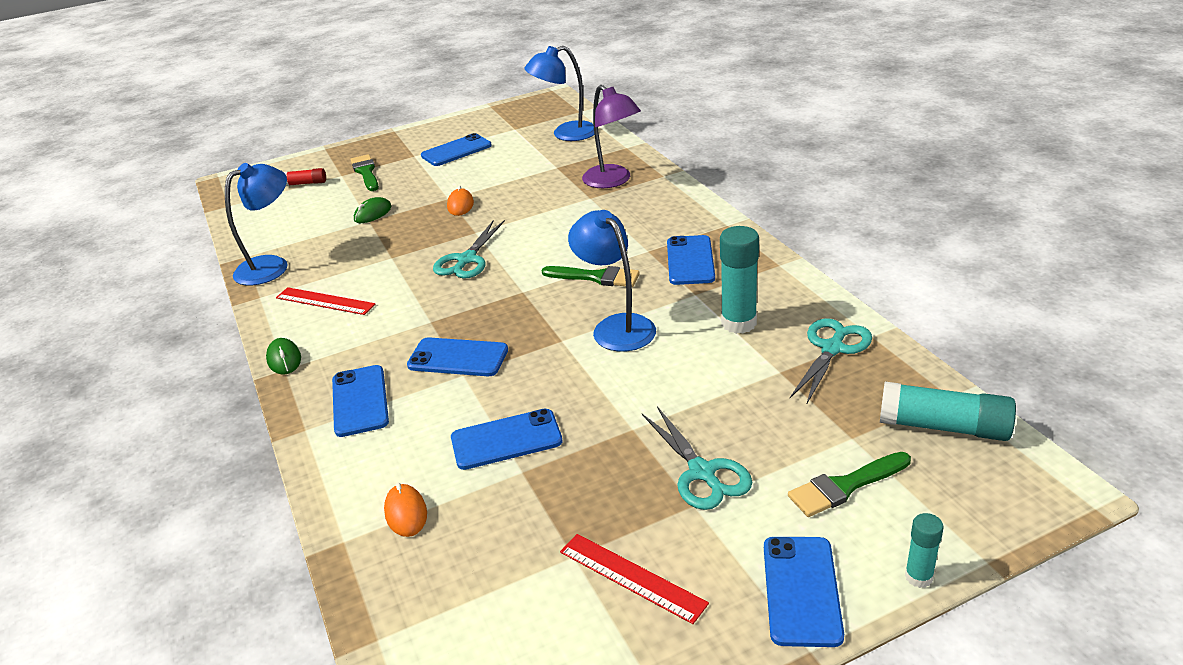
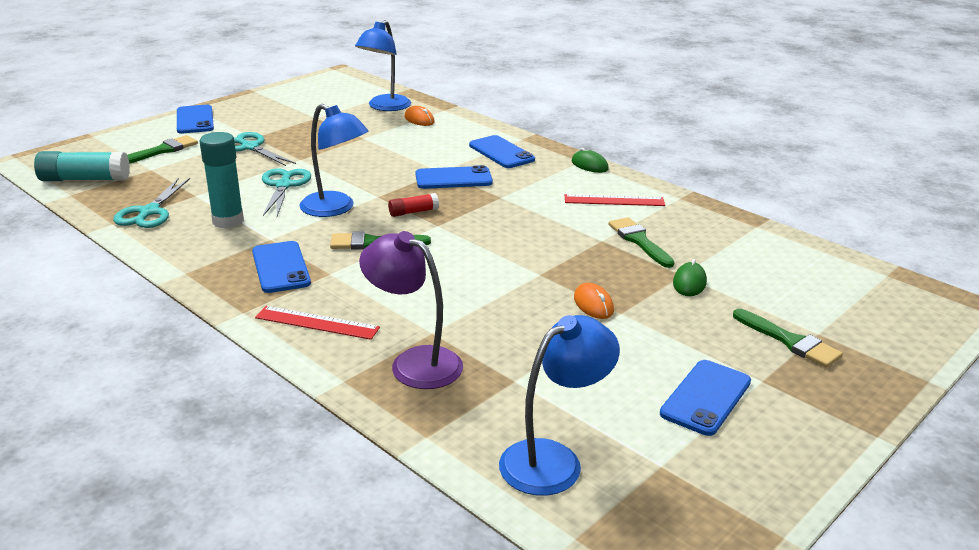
camera: 155 degrees right, 5 degrees down
blue lamp [225,163,288,285] -> blue lamp moved to [355,20,411,111]
red glue stick [284,168,326,186] -> red glue stick moved to [388,193,439,217]
turquoise scissors [433,220,505,279] -> turquoise scissors moved to [262,168,311,216]
blue phone [451,409,563,470] -> none
red ruler [560,534,709,624] -> red ruler moved to [255,306,380,340]
turquoise glue stick [905,513,944,588] -> none
none -> green brush [608,217,675,268]

